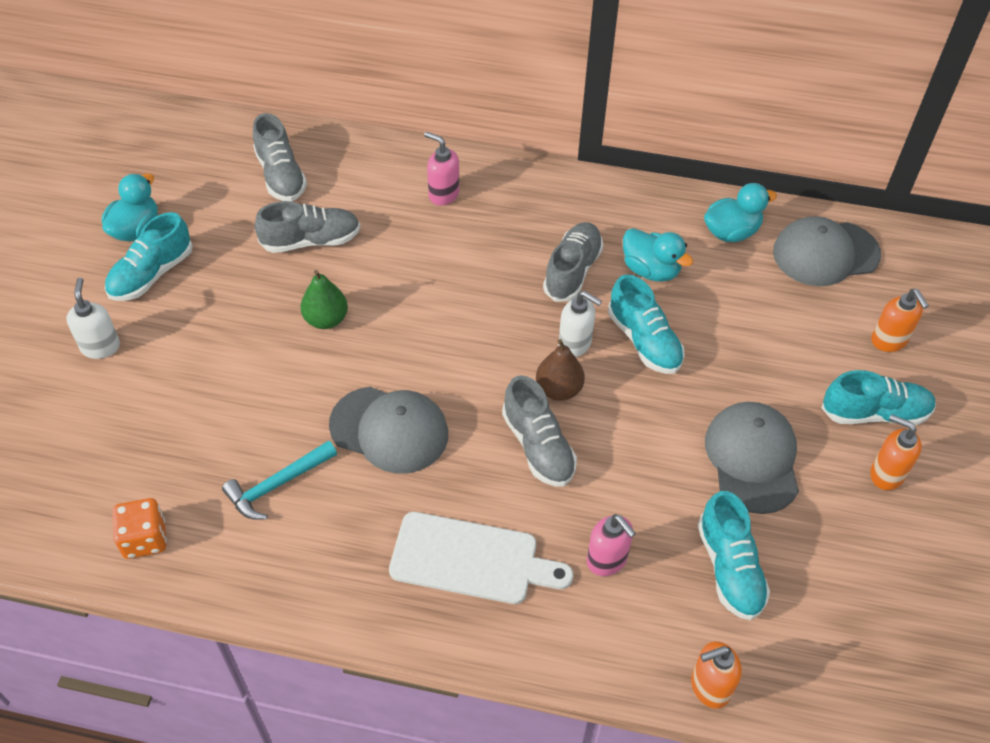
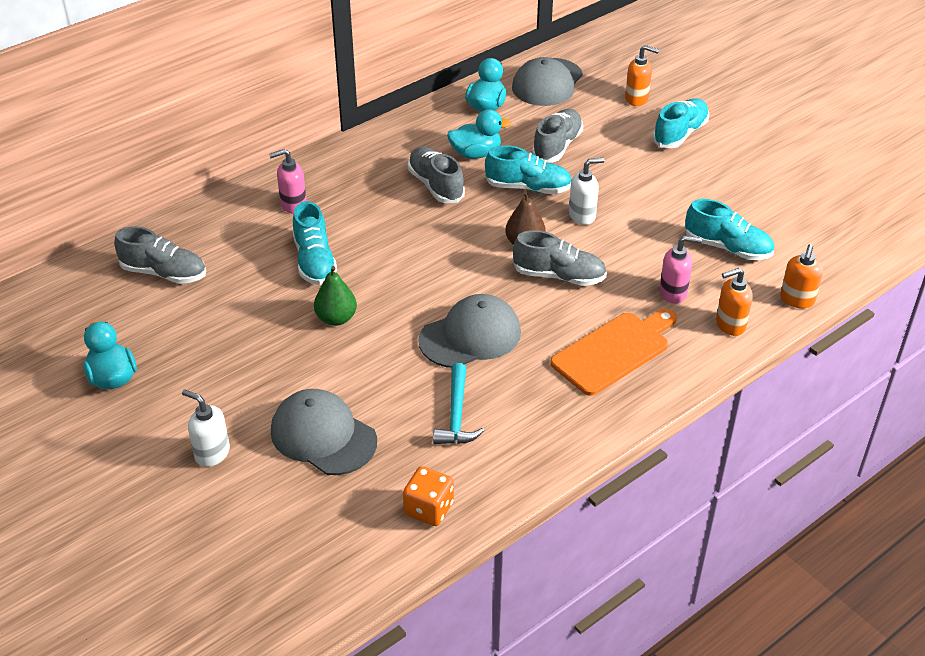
camera: 50 degrees left, 10 degrees down
turquoise shoe [104,212,193,301] -> turquoise shoe moved to [293,201,337,285]
grey shoe [255,201,360,253] -> grey shoe moved to [532,109,583,163]
white cutting board [389,512,573,604] -> orange cutting board [550,309,677,396]
white soap dispenser [558,291,602,357] -> white soap dispenser moved to [569,158,605,225]
grey cap [705,402,799,514] -> grey cap moved to [271,389,377,475]
orange soap dispenser [870,414,922,490] -> orange soap dispenser moved to [716,268,753,336]

